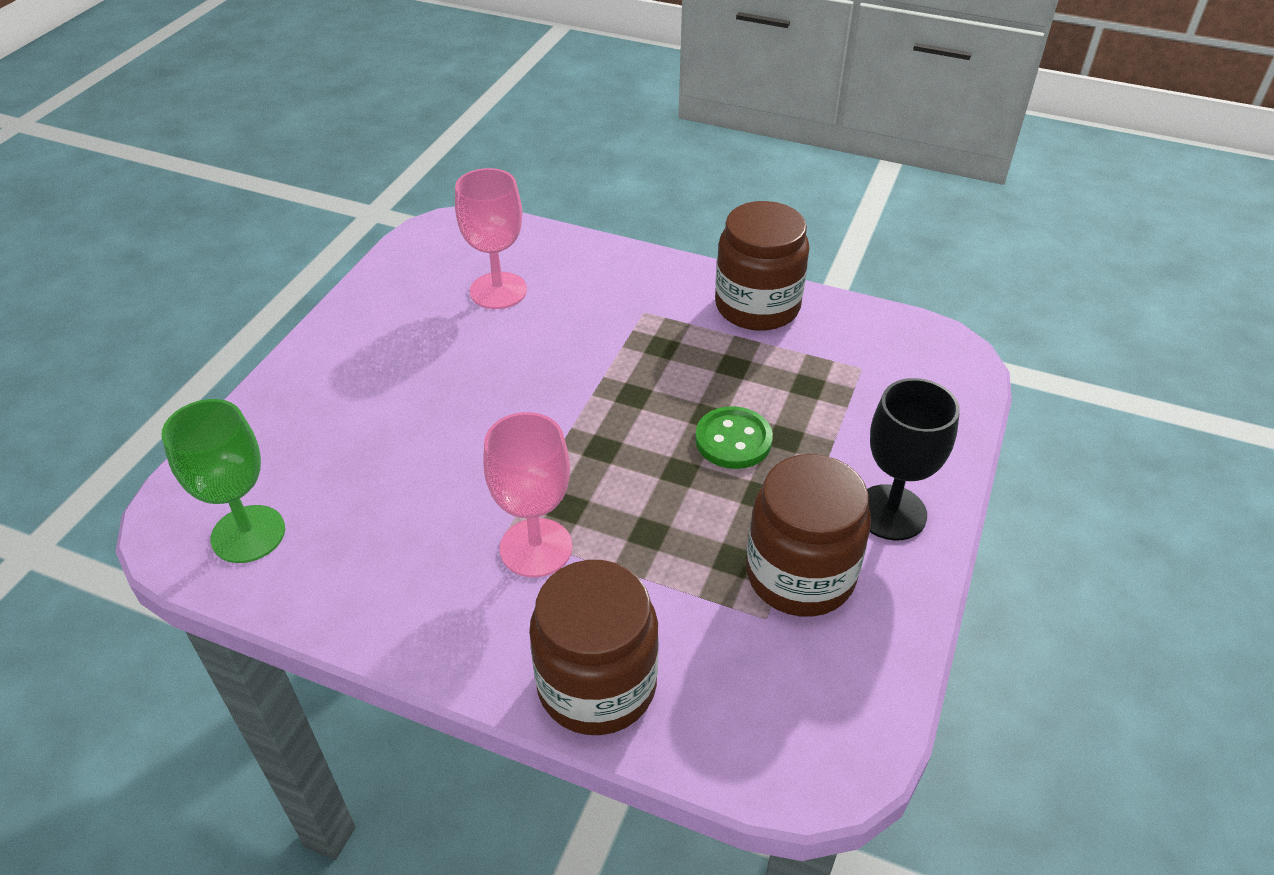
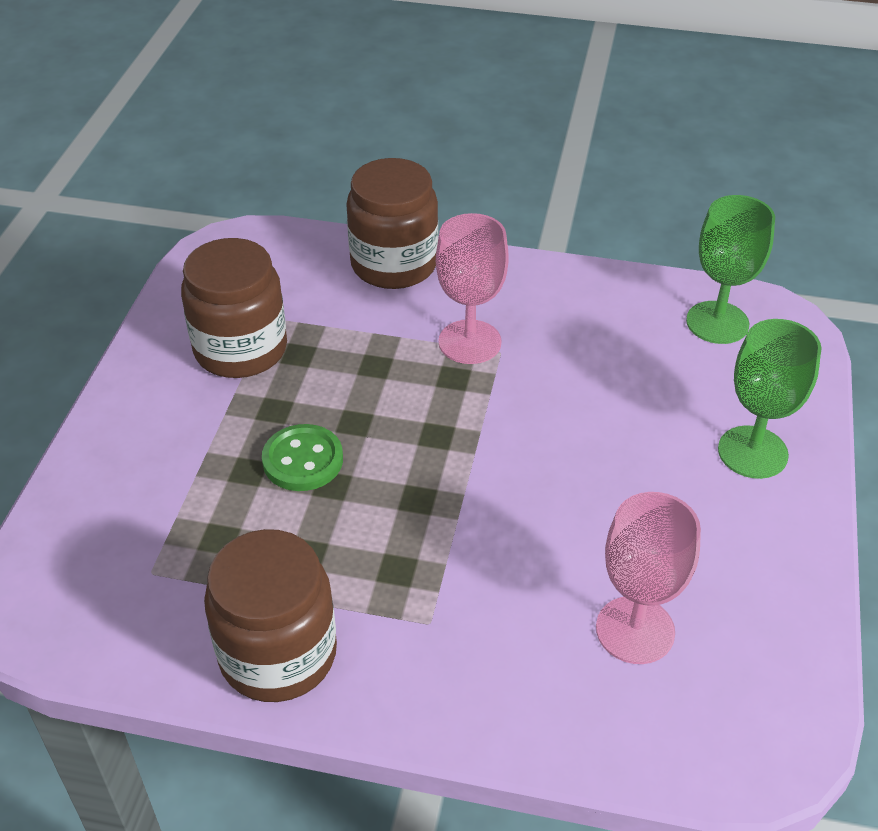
camera: 170 degrees right, 0 degrees up
black goblet [867,378,960,541] -> none
none -> green goblet [718,319,822,479]

